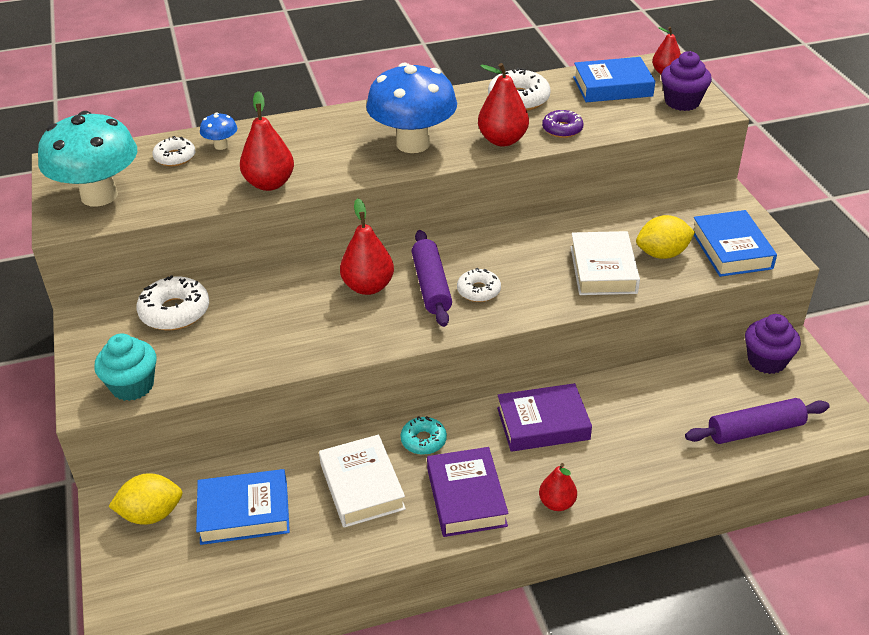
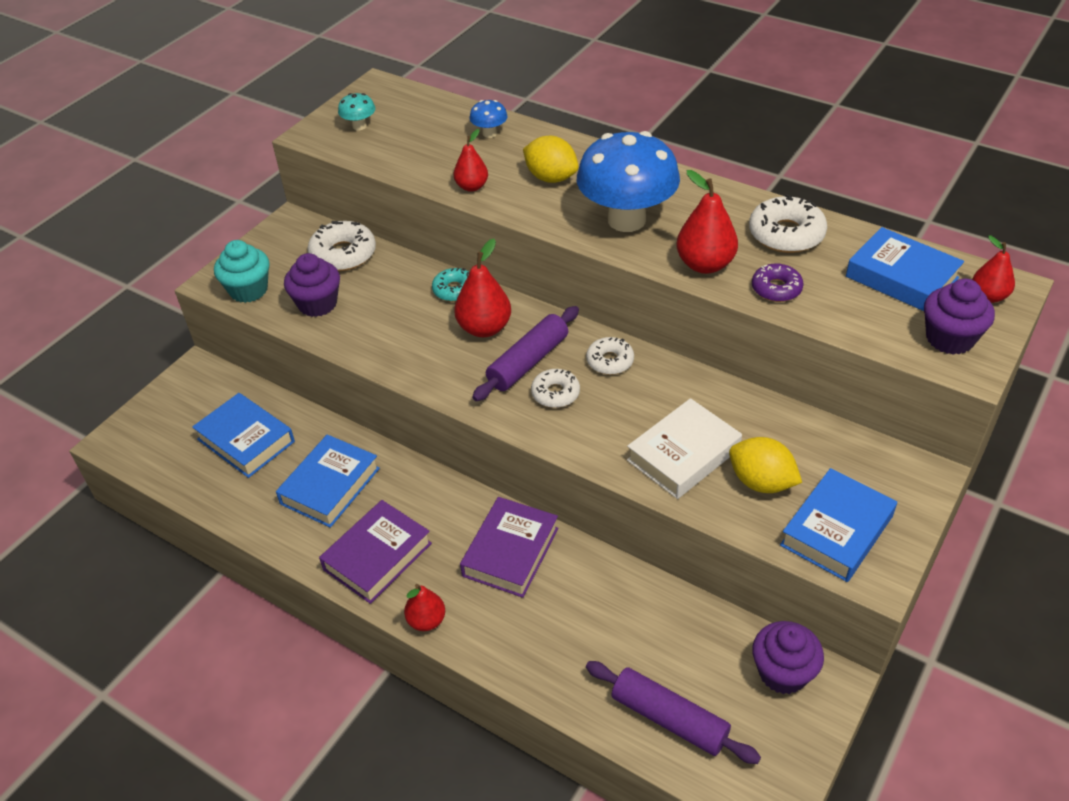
camera: 50 degrees right, 5 degrees up
turquoise mushroom [38,111,137,207] -> turquoise mushroom [338,93,375,130], size x0.42
yellow lemon [108,473,182,525] -> yellow lemon moved to [523,136,579,183]
white donut [153,136,195,166] -> white donut moved to [586,337,634,375]
red pear [240,91,294,191] -> red pear [453,129,488,192], size x0.63
white book [319,435,406,528] -> blue book [276,434,380,528]
turquoise donut [401,416,447,455] -> turquoise donut moved to [432,268,469,302]
purple book [497,383,592,452] -> purple book turned 75 degrees clockwise [460,497,558,598]
none -> purple cupcake [284,253,340,317]

